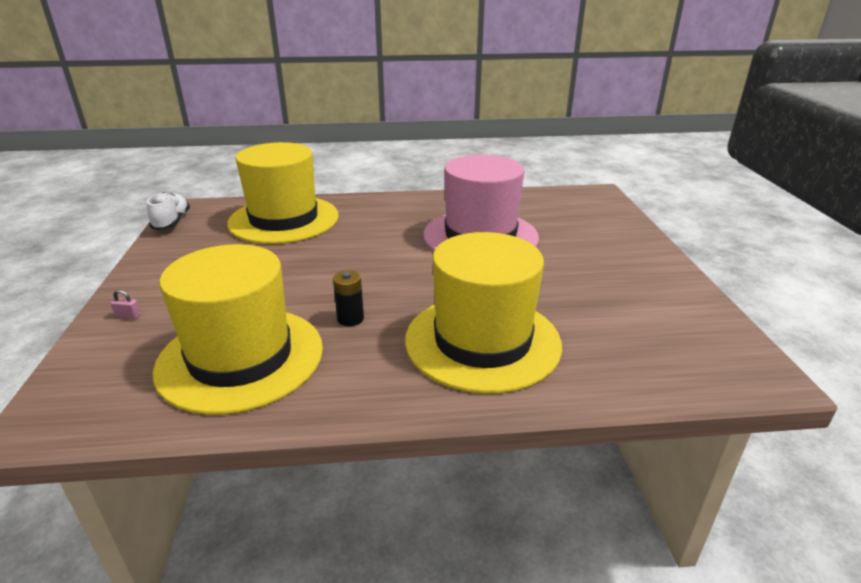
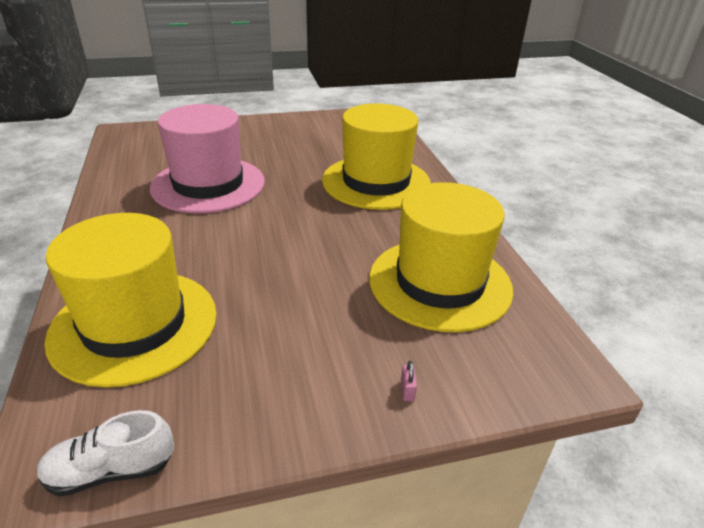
camera: 100 degrees left, 5 degrees up
black battery [333,270,364,326] -> none

